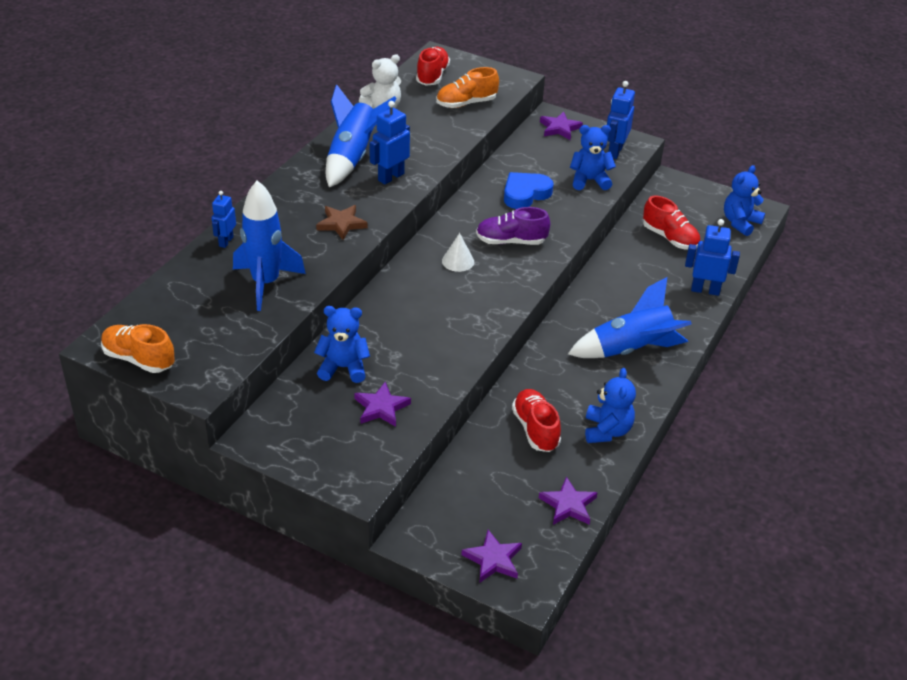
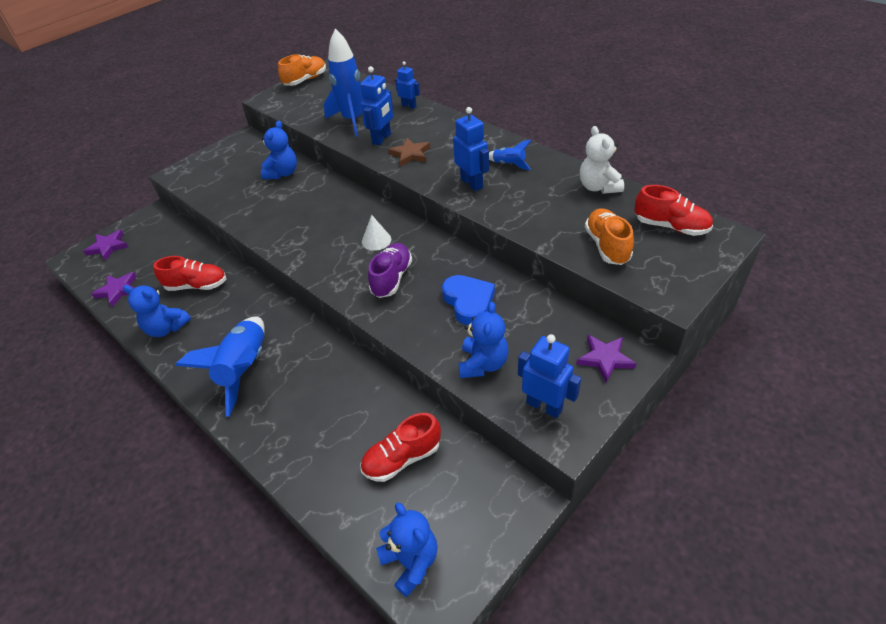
camera: 110 degrees right, 5 degrees up
blue rocket [326,84,397,187] -> blue rocket [489,140,532,170], size x0.47
purple star [354,381,411,427] -> none
blue robot [685,219,740,296] -> blue robot moved to [360,66,393,146]

